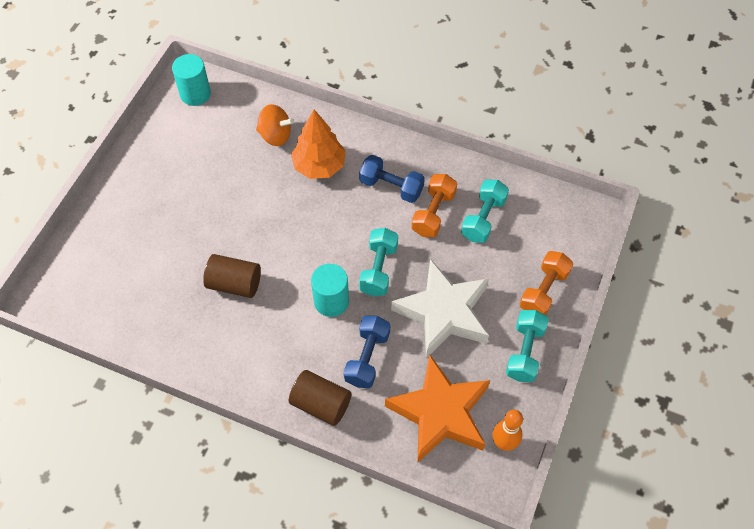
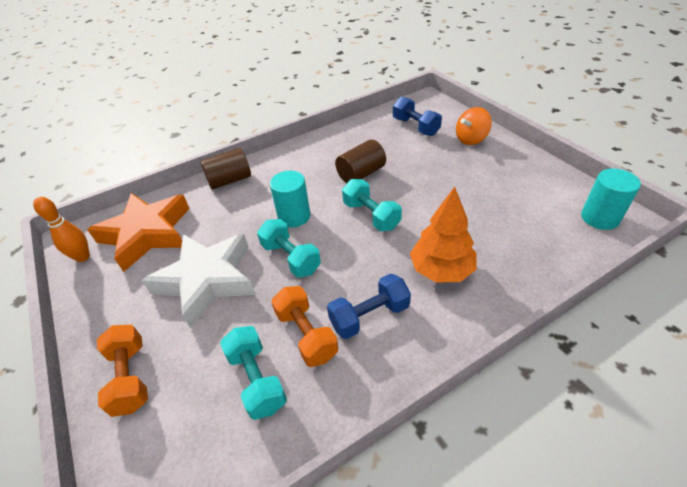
camera: 130 degrees right, 15 degrees down
orange spinning top [256,104,294,146] -> orange spinning top moved to [456,107,492,145]
blue dumbbell [344,316,390,388] -> blue dumbbell moved to [393,96,442,136]
turquoise dumbbell [506,310,549,382] -> turquoise dumbbell moved to [342,179,402,231]

